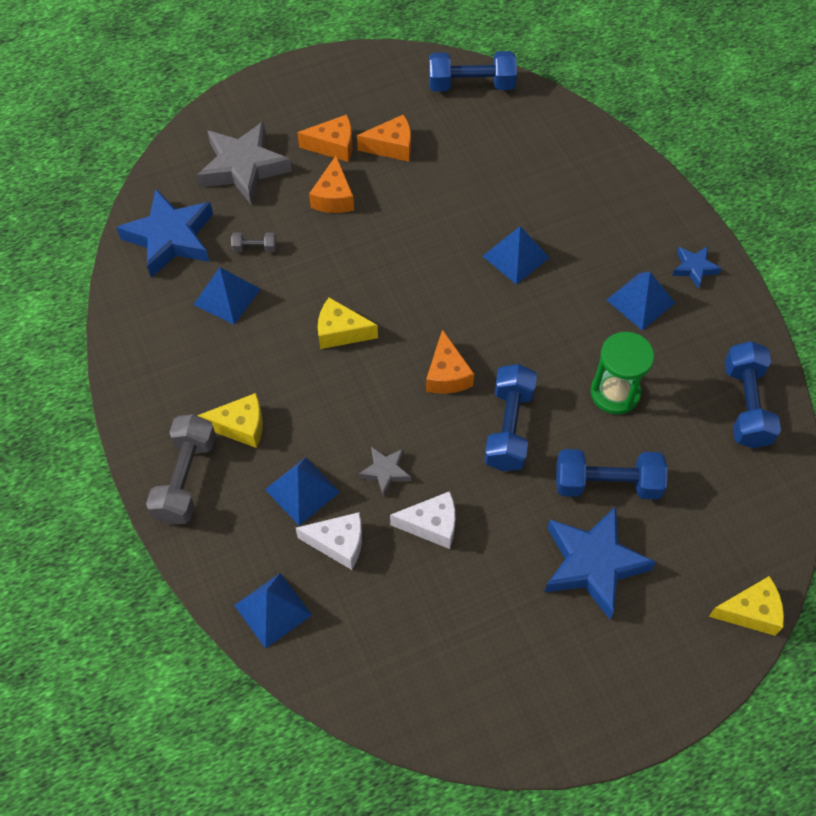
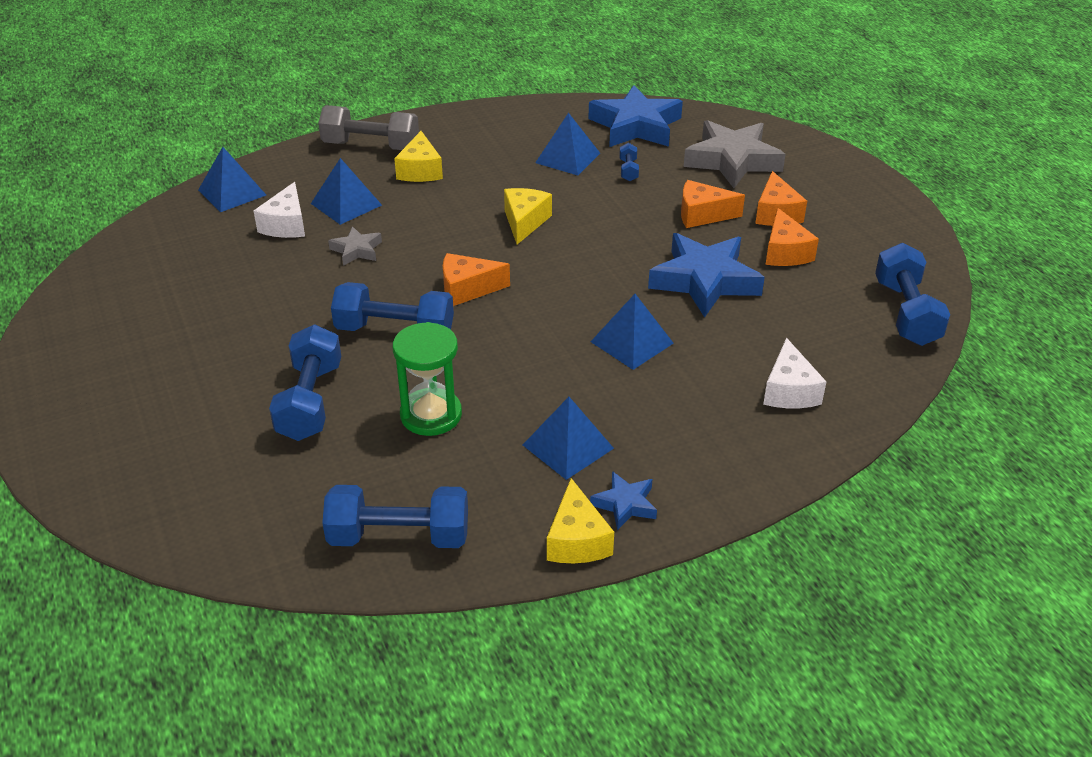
camera: 90 degrees right, 20 degrees down
grey dumbbell [231,232,276,252] -> blue dumbbell [619,143,639,181]
white cheese [390,491,455,549] -> white cheese moved to [763,338,826,408]
blue star [544,507,656,619] -> blue star moved to [648,233,765,317]
yellow cheese [709,576,784,636] -> yellow cheese moved to [547,478,614,563]

